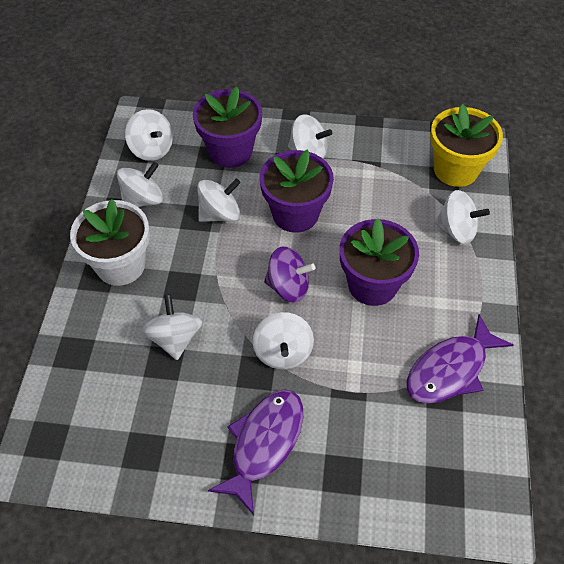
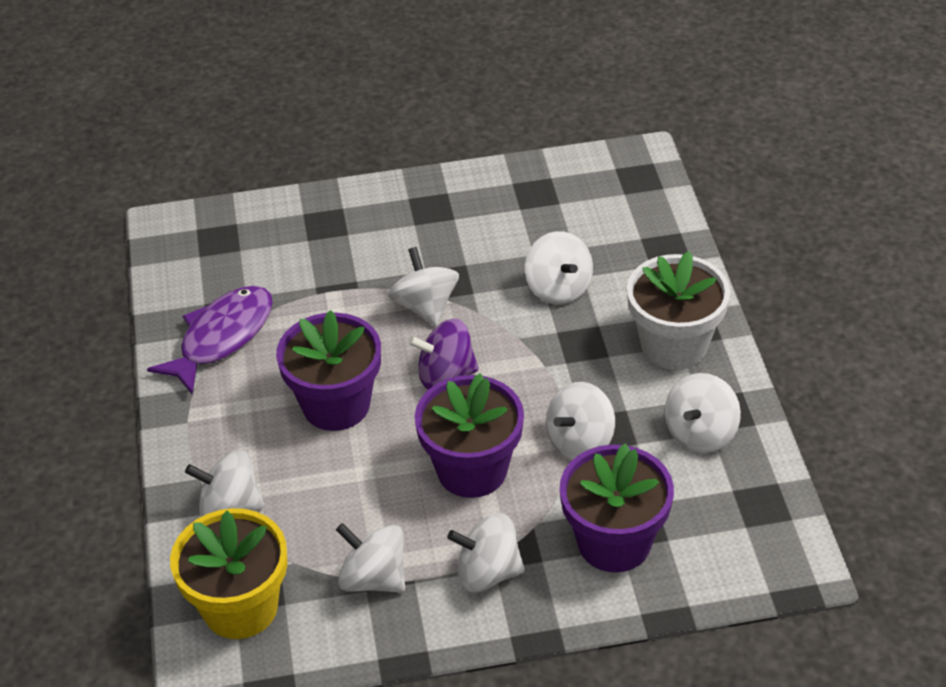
camera: 165 degrees right, 10 degrees down
white spinning top [125,109,173,161] -> white spinning top moved to [336,523,405,592]
purple fish [208,389,303,515] -> none

